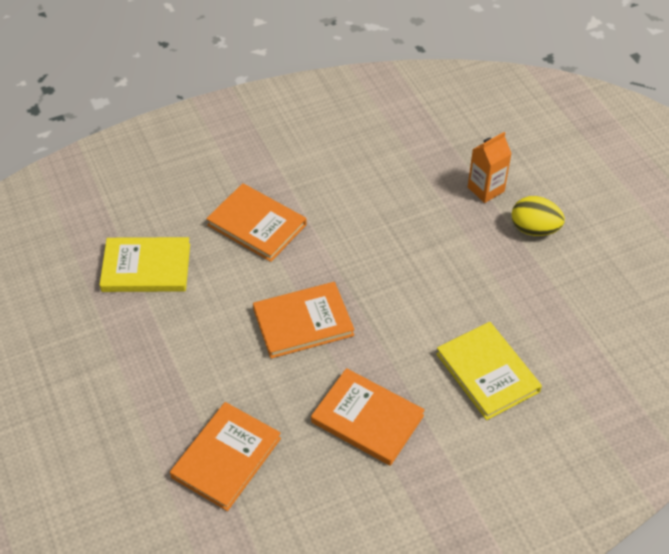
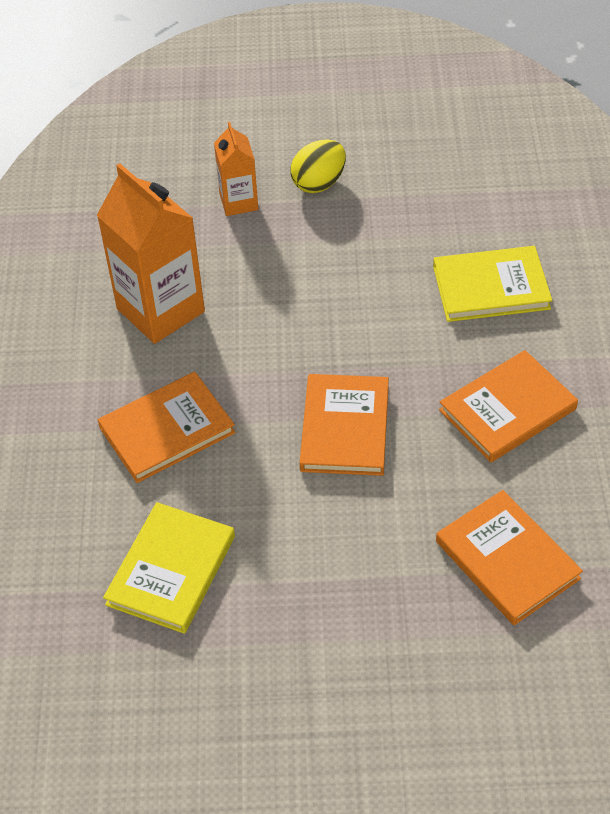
camera: 65 degrees left, 0 degrees up
none -> orange carton [97,163,205,344]

